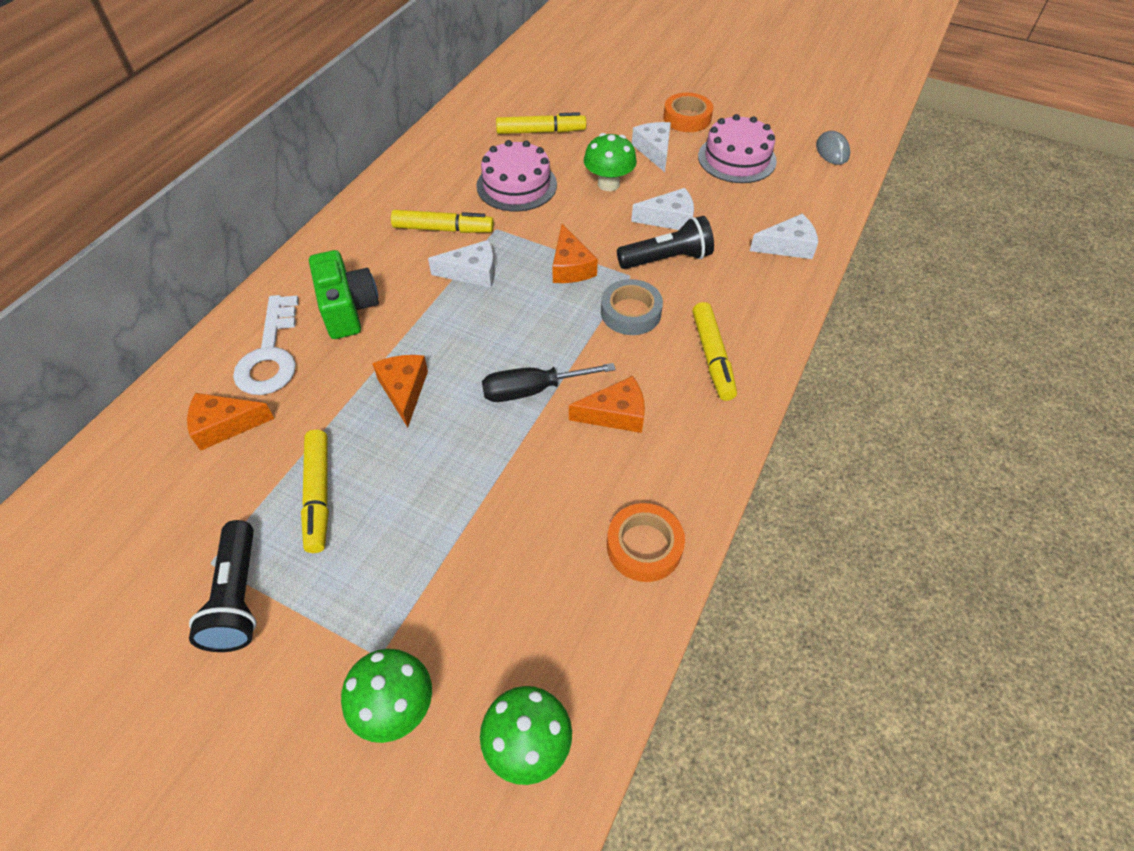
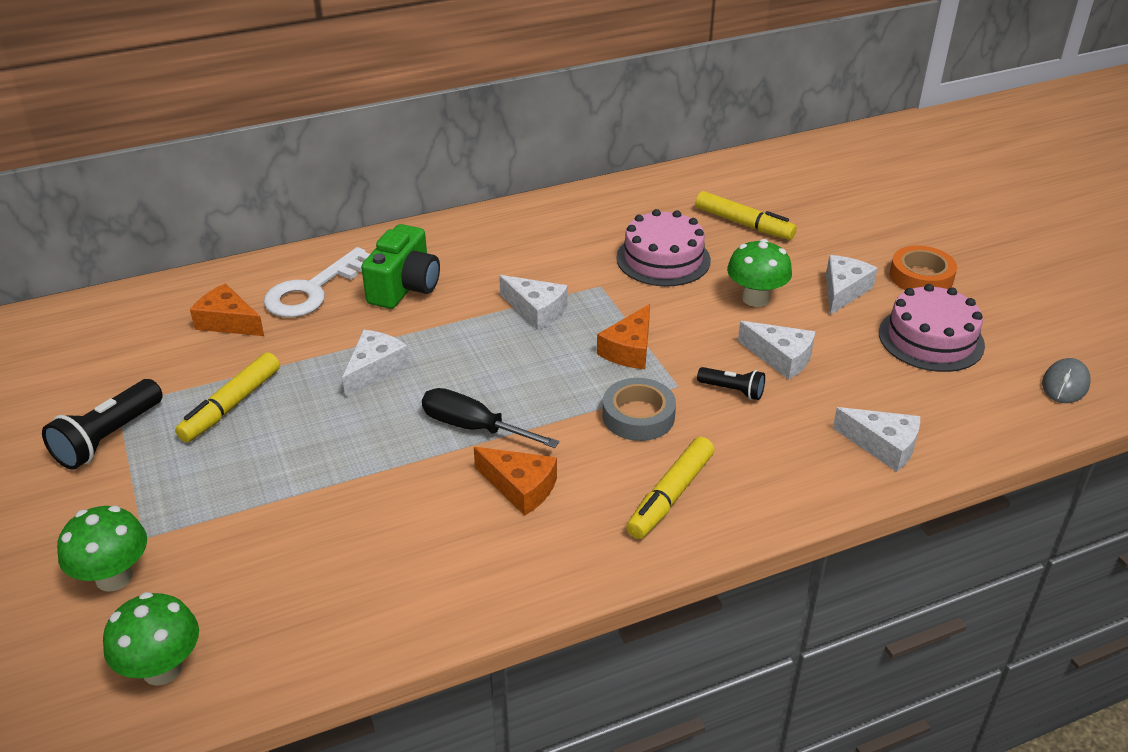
camera: 40 degrees right, 15 degrees down
orange cheese [372,355,428,428] -> white cheese [342,330,410,398]
yellow marker [391,210,494,233] -> none
orange tape [607,503,685,582] -> none
black flashlight [617,216,714,269] -> black flashlight [697,367,765,400], size x0.58

